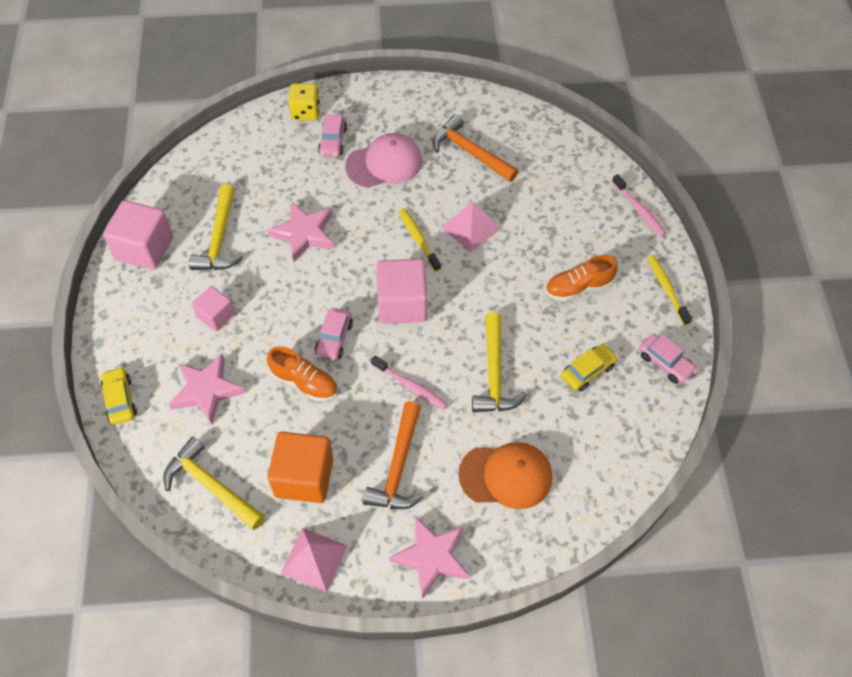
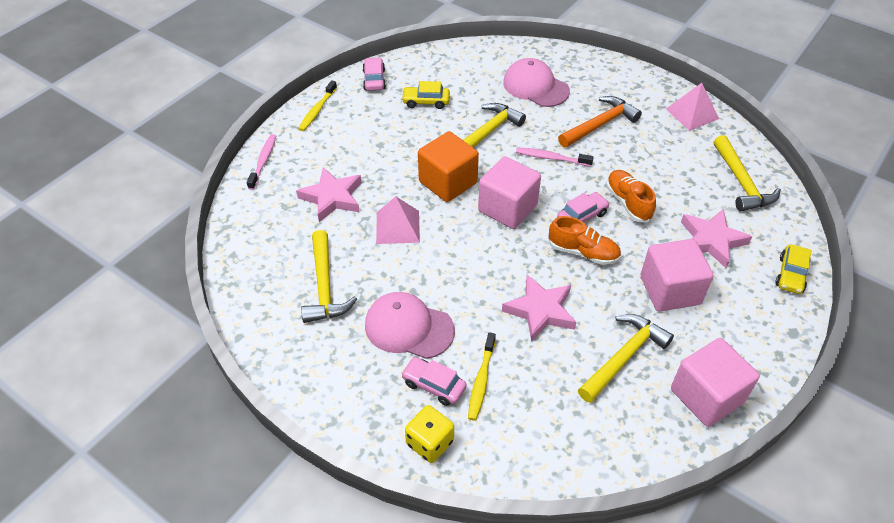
camera: 140 degrees left, 10 degrees down
pink cube [192,286,235,331] -> pink cube [641,239,713,311], size x1.69
orange cube [268,432,333,503] -> orange cube moved to [418,131,479,202]
pink car [318,115,347,157] -> pink car turned 105 degrees counterclockwise [401,357,467,406]
pink toothbrush [371,355,448,410] -> pink toothbrush turned 60 degrees counterclockwise [516,147,594,167]
pink star [389,516,469,599] -> pink star moved to [296,167,361,222]
yellow toothbrush [399,208,441,272] -> yellow toothbrush moved to [468,332,496,421]
orange hammer [433,114,519,182] -> yellow hammer [301,230,357,323]
orange cap [458,442,552,509] -> pink cap [503,58,570,107]
orange shoe [545,255,618,301] -> orange shoe moved to [548,216,621,265]

